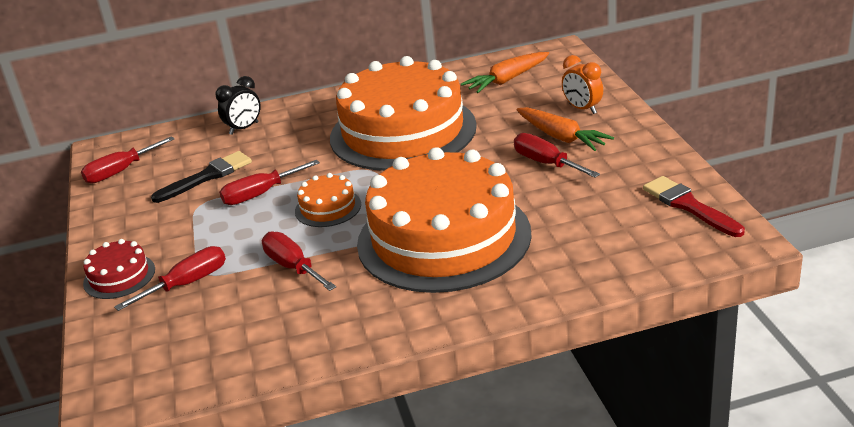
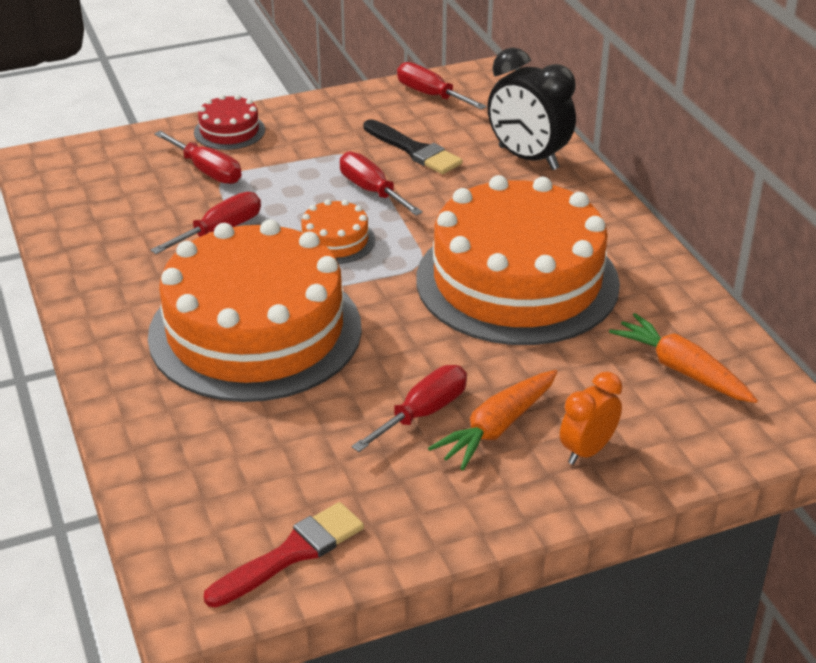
camera: 80 degrees right, 5 degrees up
black clock [215,76,261,135] -> black clock [488,47,576,170], size x1.67

